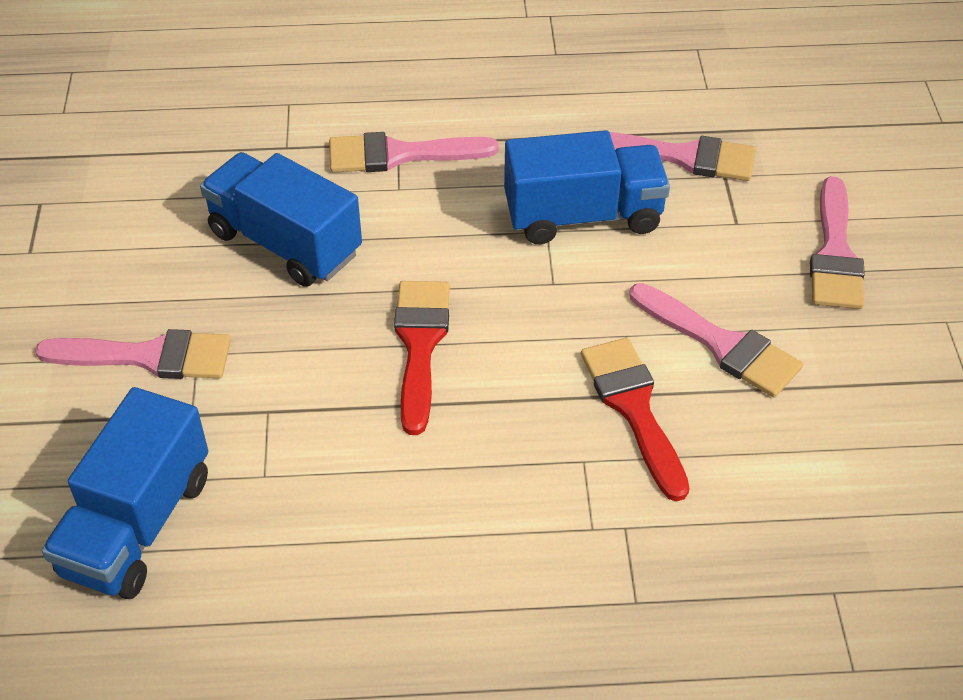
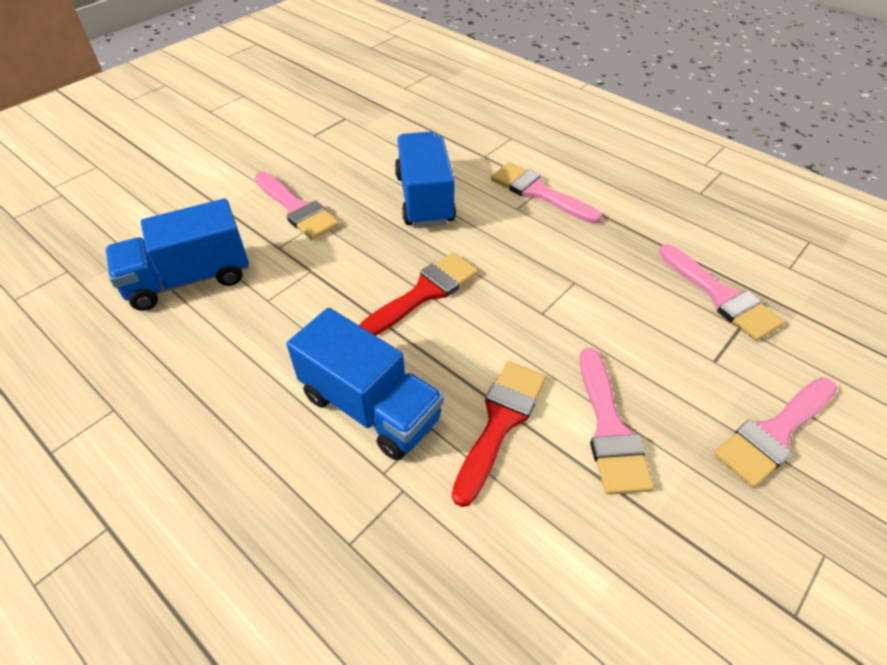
camera: 45 degrees right, 0 degrees up
blue truck [504,130,670,244] -> blue truck moved to [286,308,444,460]

